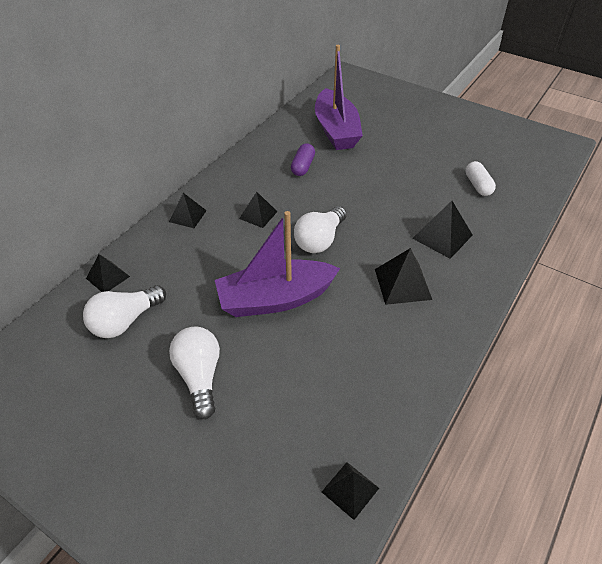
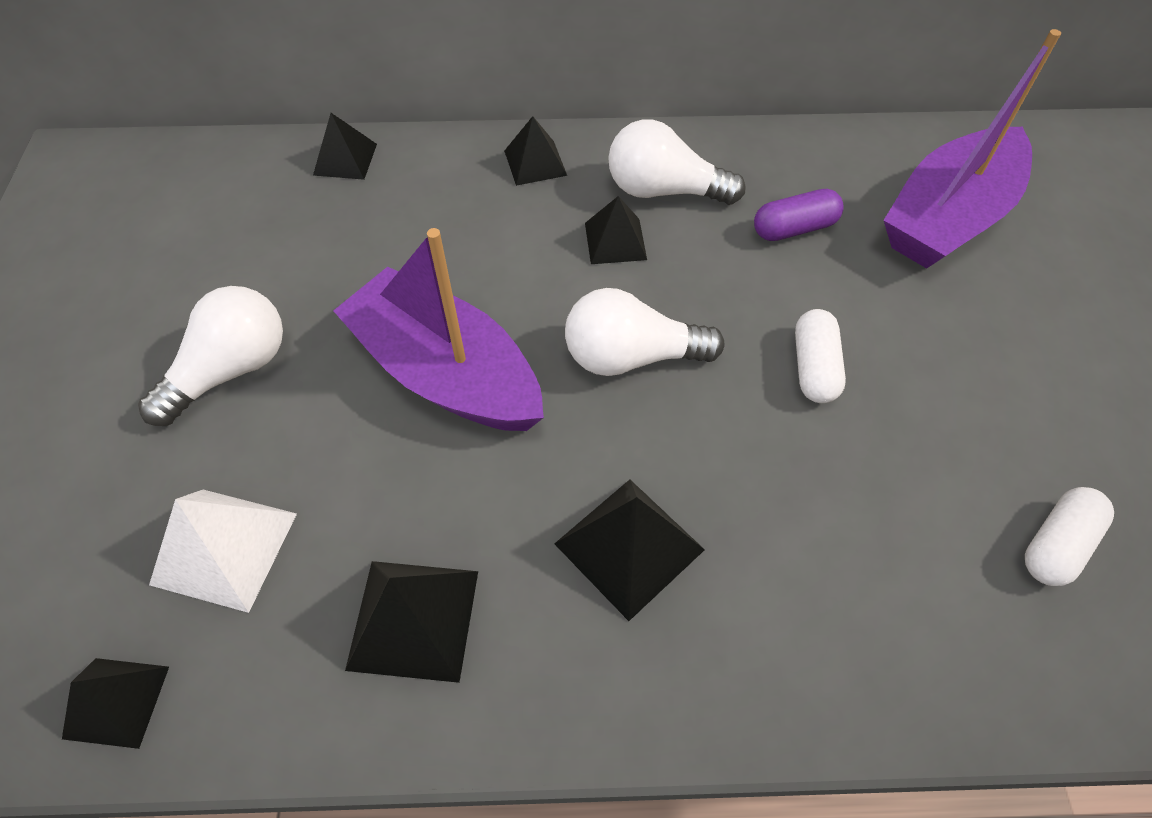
camera: 55 degrees right, 10 degrees up
white light bulb [83,285,166,338] -> white light bulb moved to [608,119,745,205]
black pyramid [412,201,472,259] -> black pyramid moved to [345,561,478,683]
none -> white pyramid [149,490,297,613]
none -> white capsule [795,309,846,403]

